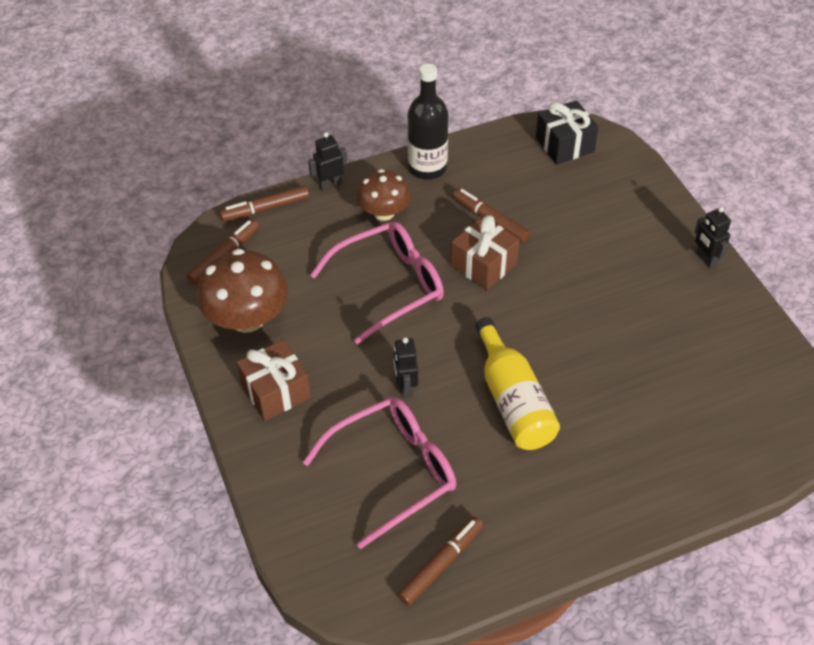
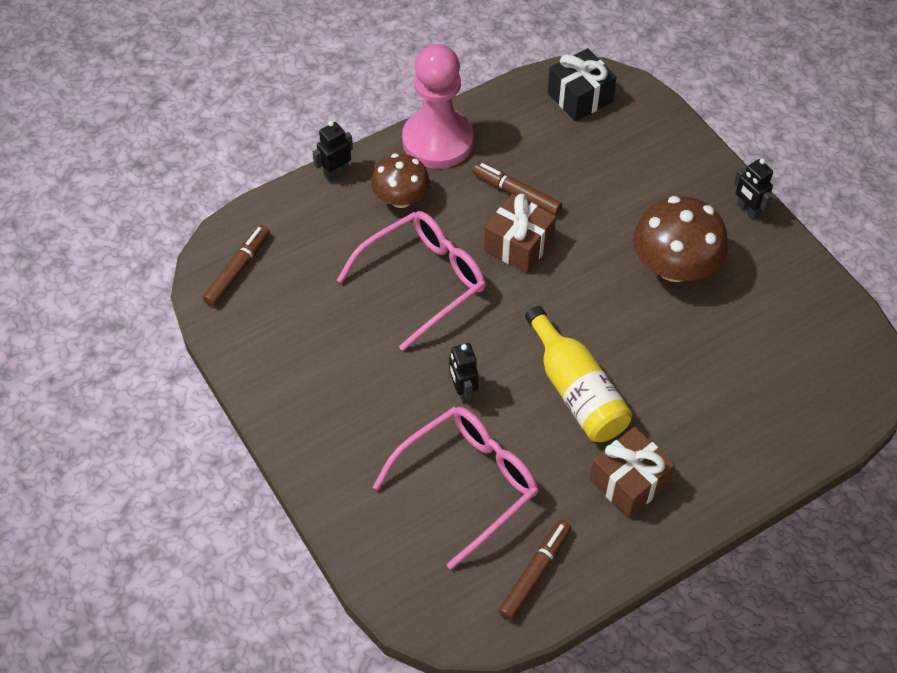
camera: 10 degrees left, 5 degrees up
brown mushroom [197,249,288,333] -> brown mushroom moved to [633,196,728,282]
brown marker [220,185,309,222] -> none
brown gift [237,340,311,421] -> brown gift moved to [589,427,675,518]
black bottle [408,63,448,180] -> pink pawn [402,44,474,169]

